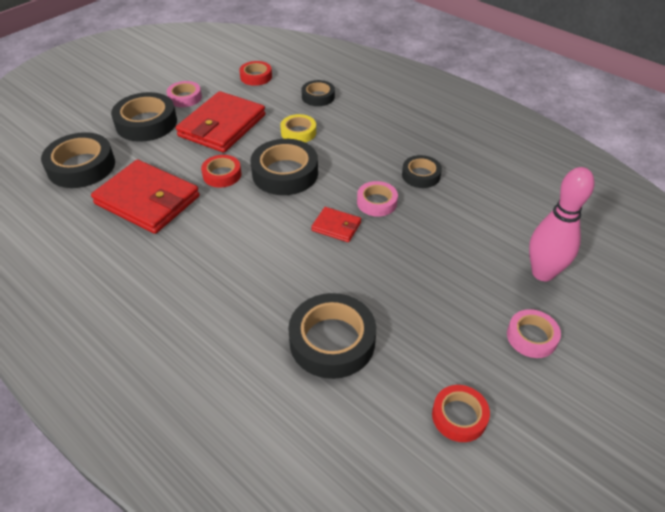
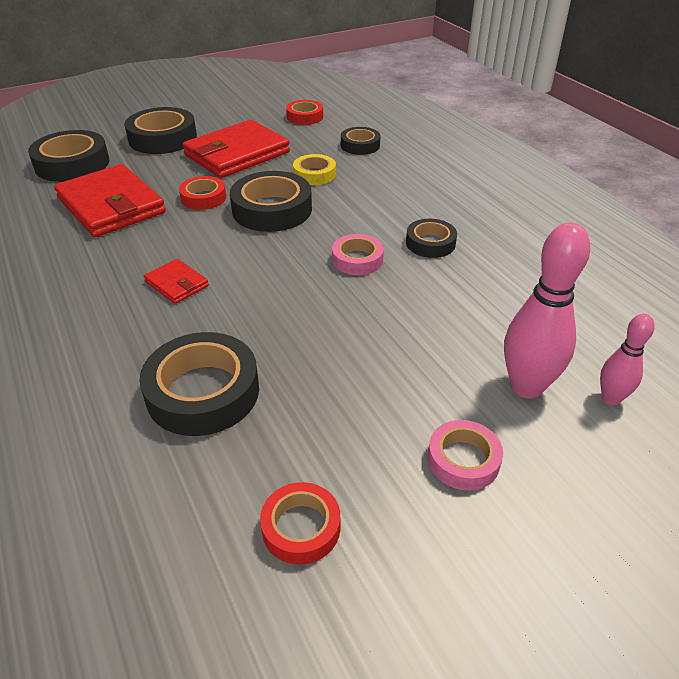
camera: 20 degrees right, 5 degrees down
pink tape [167,81,202,107] -> none
red wallet [311,207,361,242] -> red wallet moved to [144,259,209,304]
none -> pink bowling pin [600,314,655,405]

